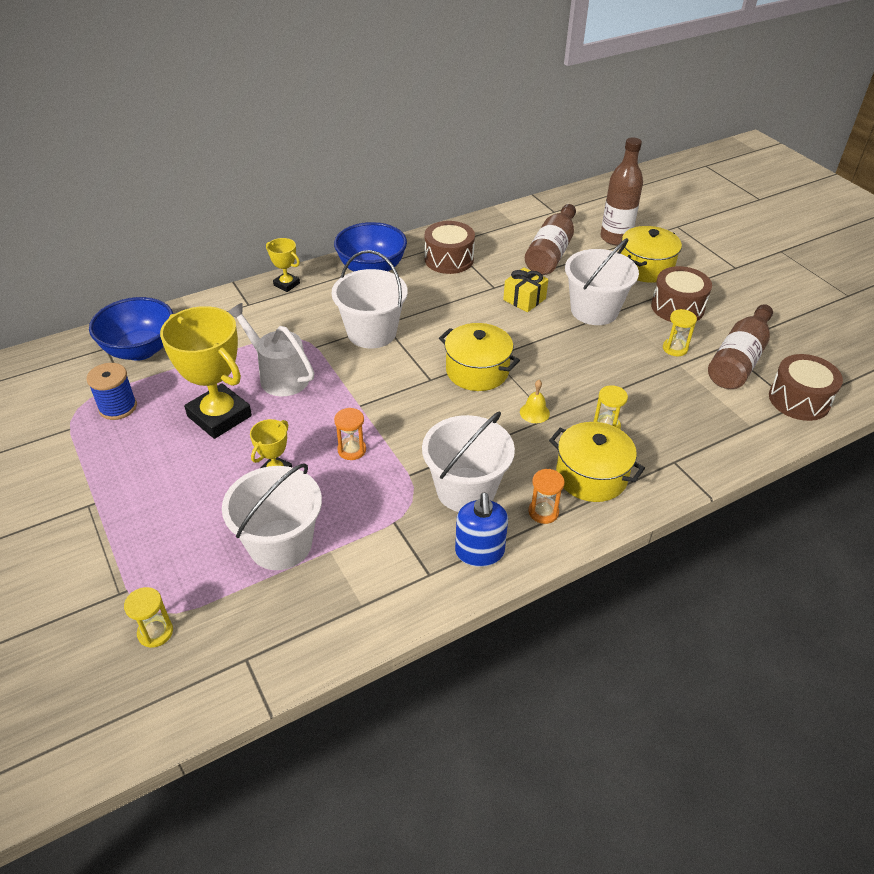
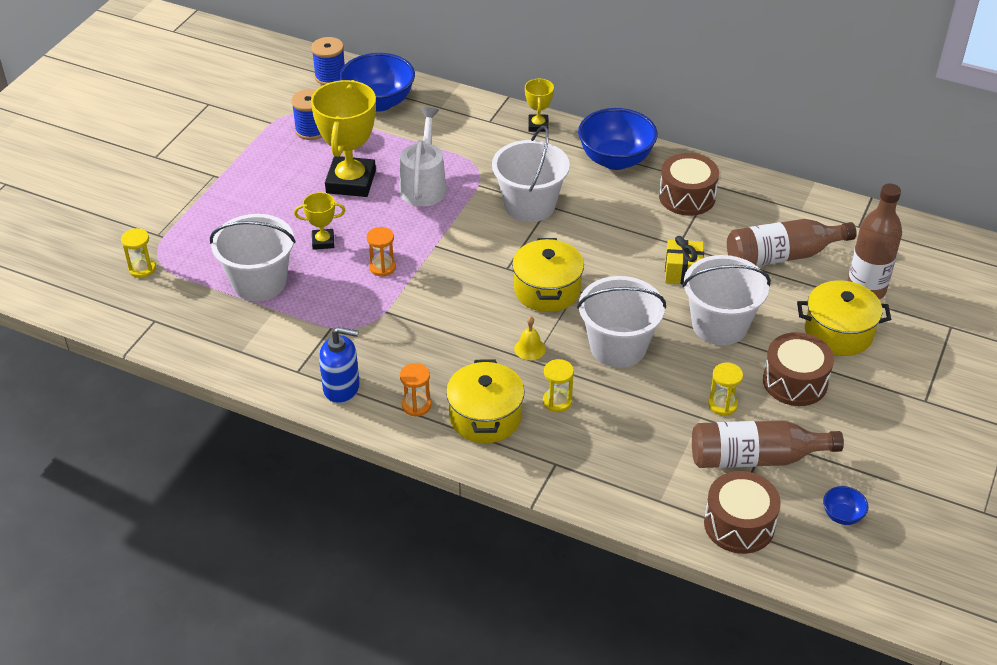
camera: 55 degrees right, 0 degrees up
white bucket [422,411,515,512] -> white bucket moved to [577,276,666,368]
blue soap dispenser [455,493,508,567] -> blue soap dispenser turned 135 degrees counterclockwise [319,327,360,403]
none -> blue spool [311,37,345,85]
none -> blue bowl [823,486,868,525]

